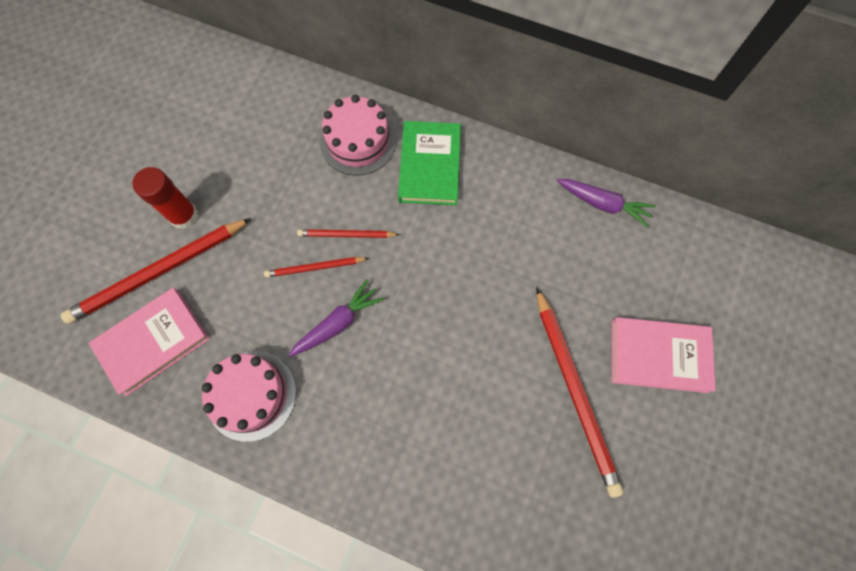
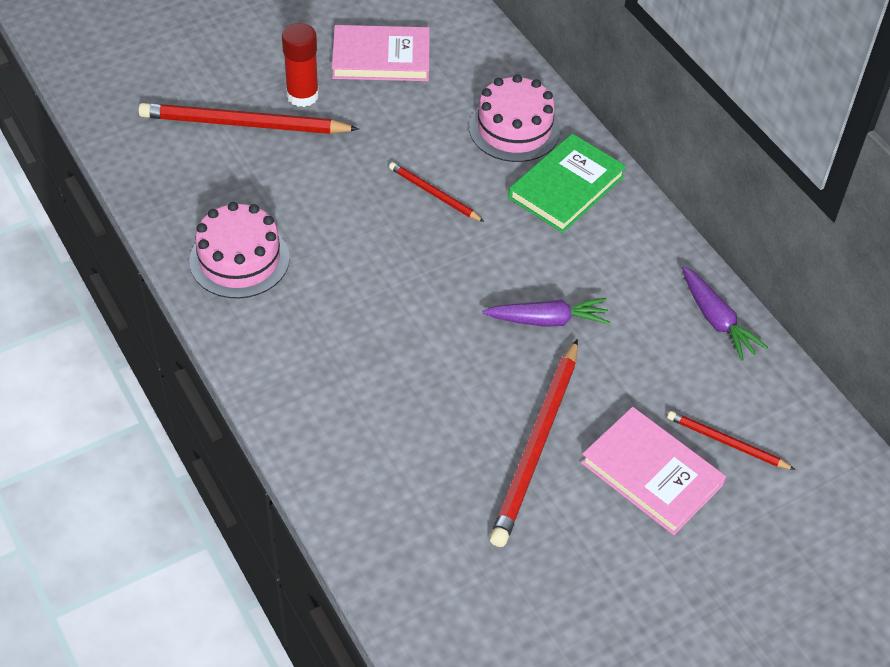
camera: 35 degrees right, 20 degrees down
pink book [89,288,210,396] -> pink book moved to [332,25,430,81]
red pencil [264,257,369,277] -> red pencil moved to [667,411,795,470]
purple carrot [289,280,384,356] -> purple carrot moved to [483,298,610,327]

